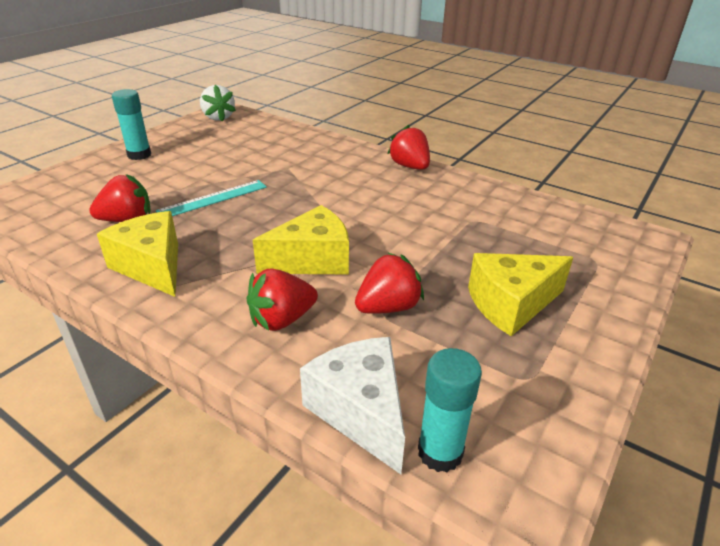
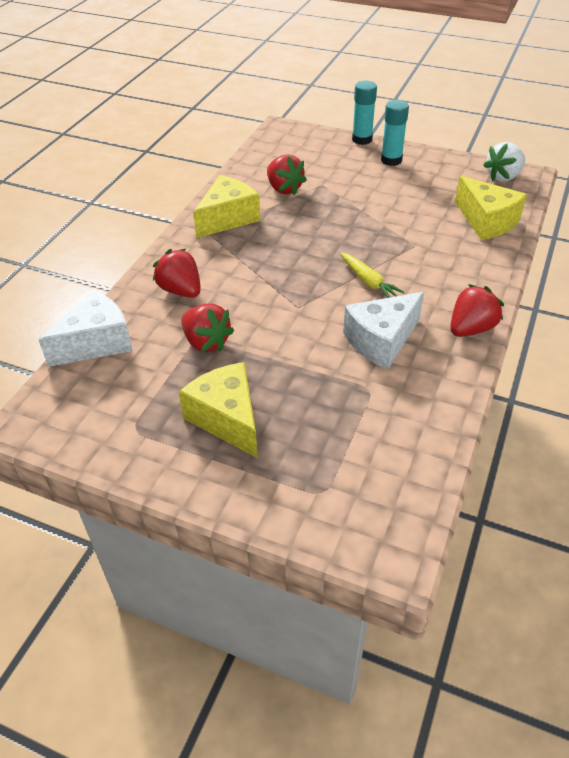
camera: 80 degrees right, 10 degrees up
turquoise ruler [156,180,267,216] -> none
yellow cheese [253,205,349,275] -> yellow cheese moved to [455,176,527,240]
turquoise glue stick [418,348,482,472] -> turquoise glue stick moved to [352,81,377,145]
none -> yellow carrot [340,253,405,298]
none -> white cheese [343,292,424,369]

